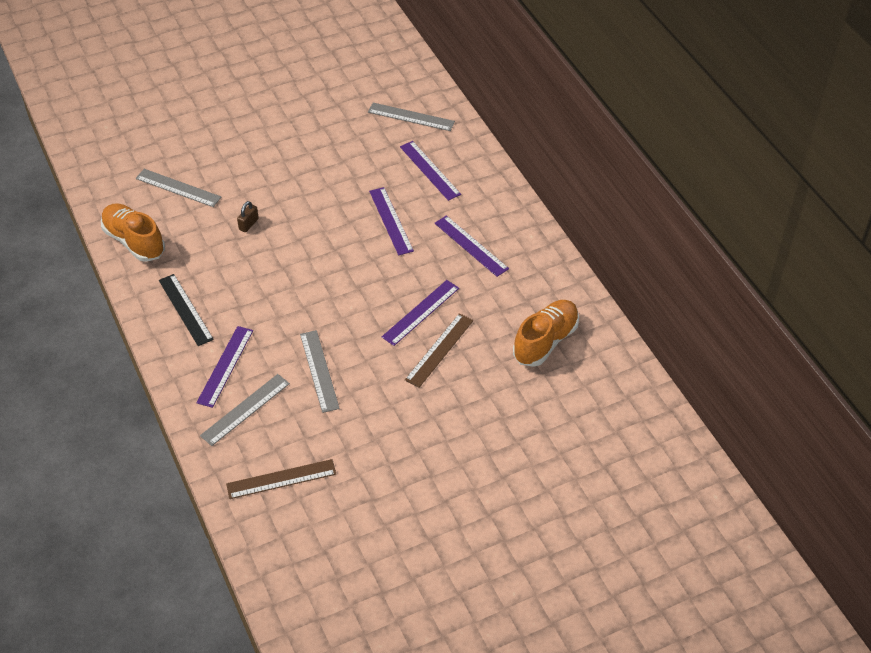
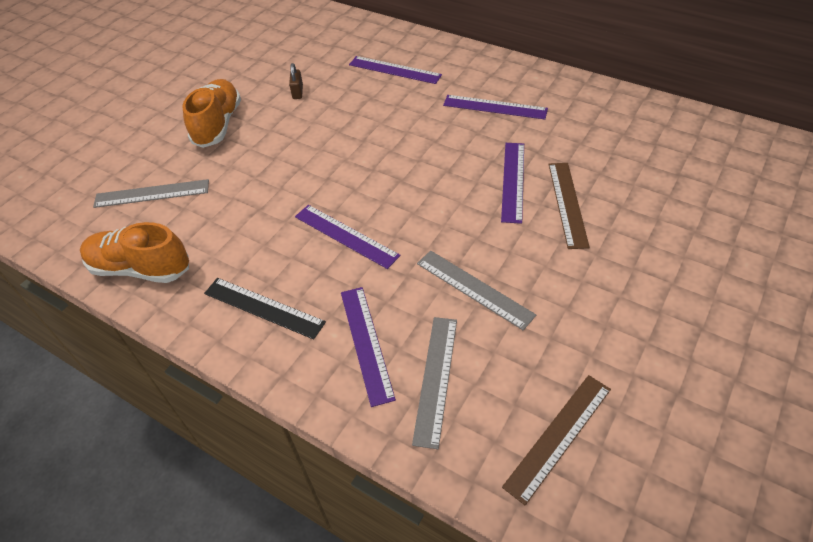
camera: 30 degrees left, 0 degrees up
brown padlock [237,201,259,232] -> brown padlock moved to [289,63,303,99]
grey ruler [368,103,455,131] -> none
purple ruler [369,187,414,256] -> purple ruler moved to [295,205,401,269]
orange shoe [513,300,579,367] -> orange shoe moved to [182,79,241,148]

